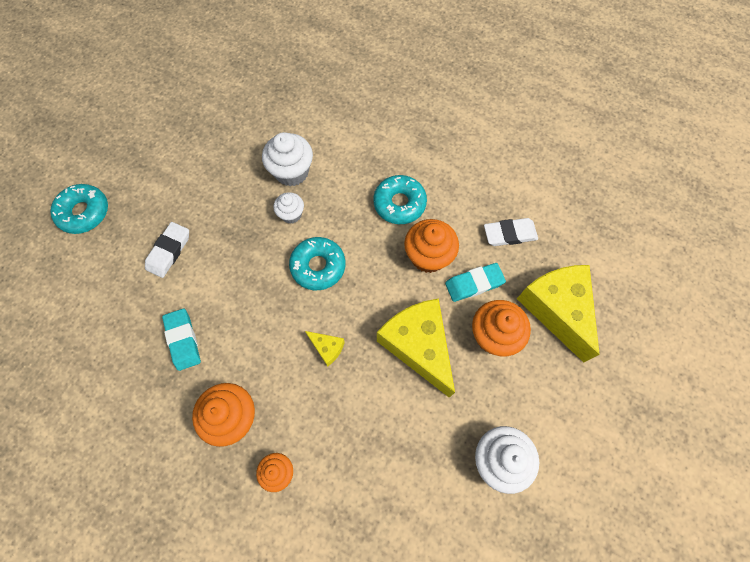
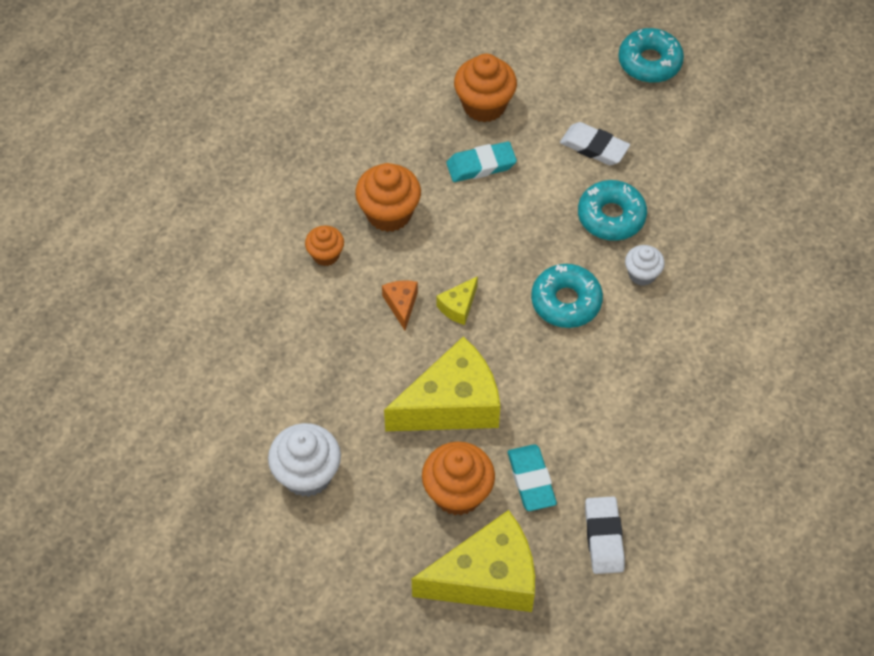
camera: 95 degrees right, 10 degrees down
white cupcake [262,132,313,186] -> none
turquoise donut [373,175,427,224] -> turquoise donut moved to [578,180,647,241]
orange cupcake [404,219,459,273] -> orange cupcake moved to [454,54,517,122]
none -> orange cheese [382,280,418,330]

